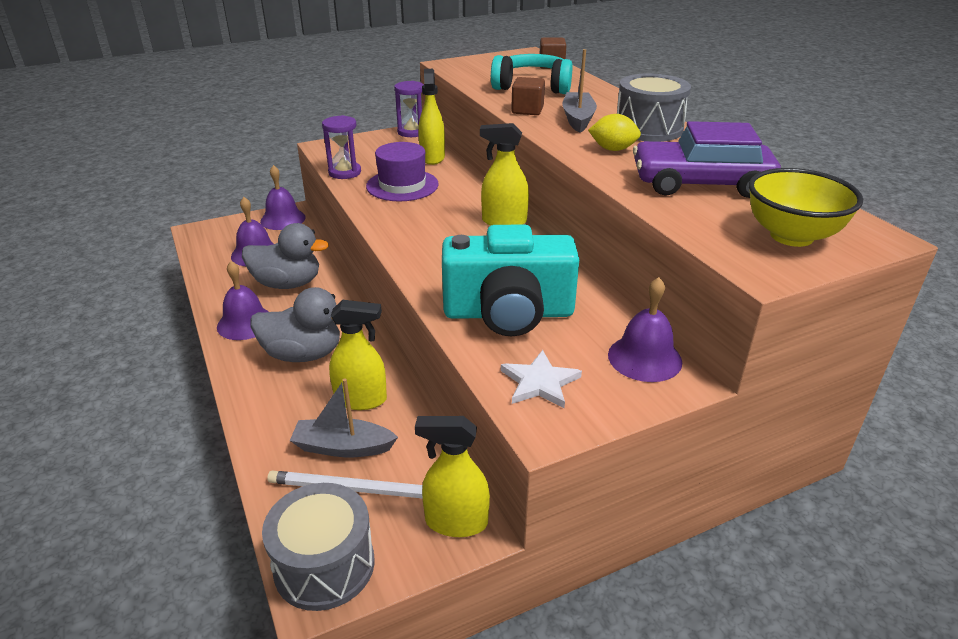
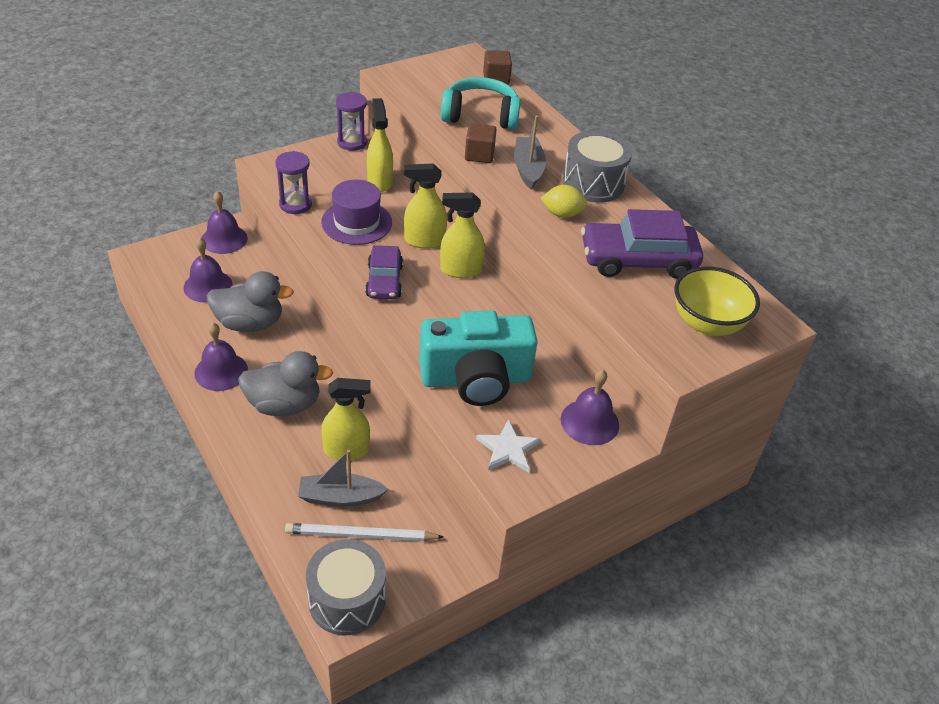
camera: 10 degrees left, 10 degrees up
yellow spray bottle [415,416,490,537] -> yellow spray bottle moved to [404,164,447,249]
none -> purple car [365,245,403,299]

